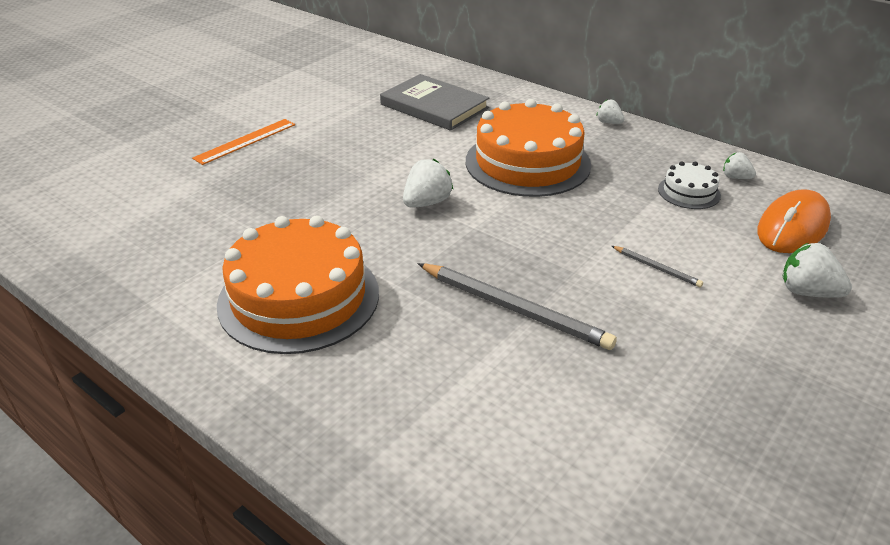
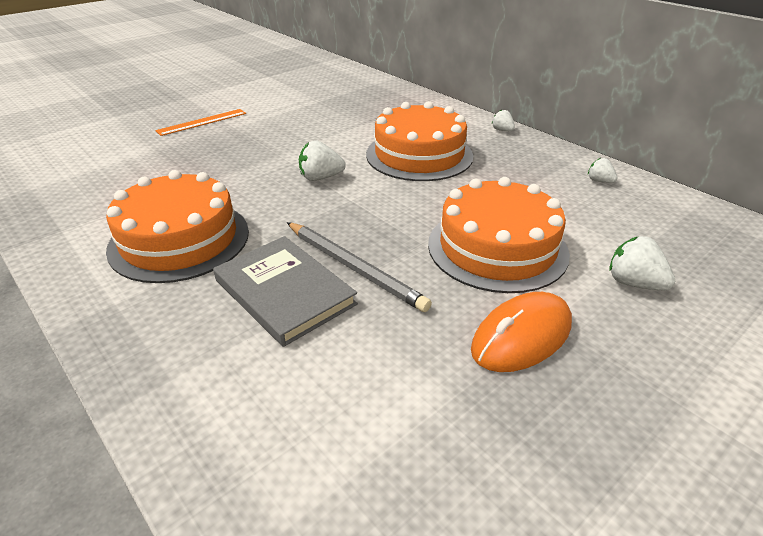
camera: 10 degrees right, 0 degrees up
grey book [380,74,489,131] -> grey book moved to [213,236,358,347]
white strawberry [403,159,453,208] -> white strawberry turned 150 degrees counterclockwise [299,140,346,181]
grey pencil [612,246,703,288] -> orange cake [428,177,570,293]
white cake [658,161,721,209] -> none
orange mouse [757,189,831,253] -> orange mouse moved to [471,292,572,372]

